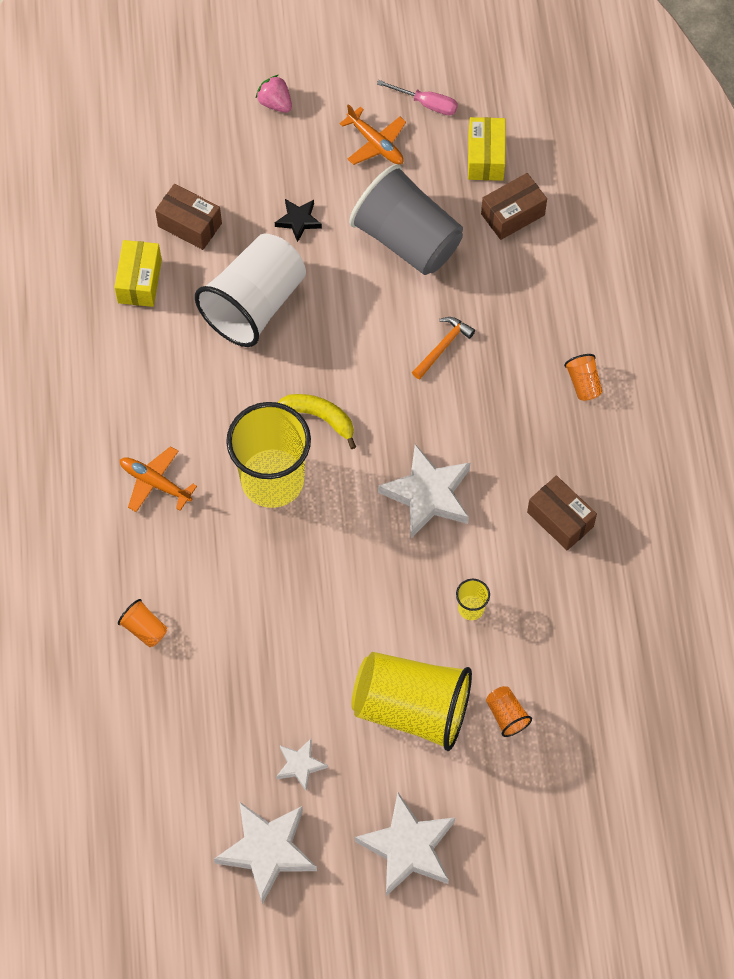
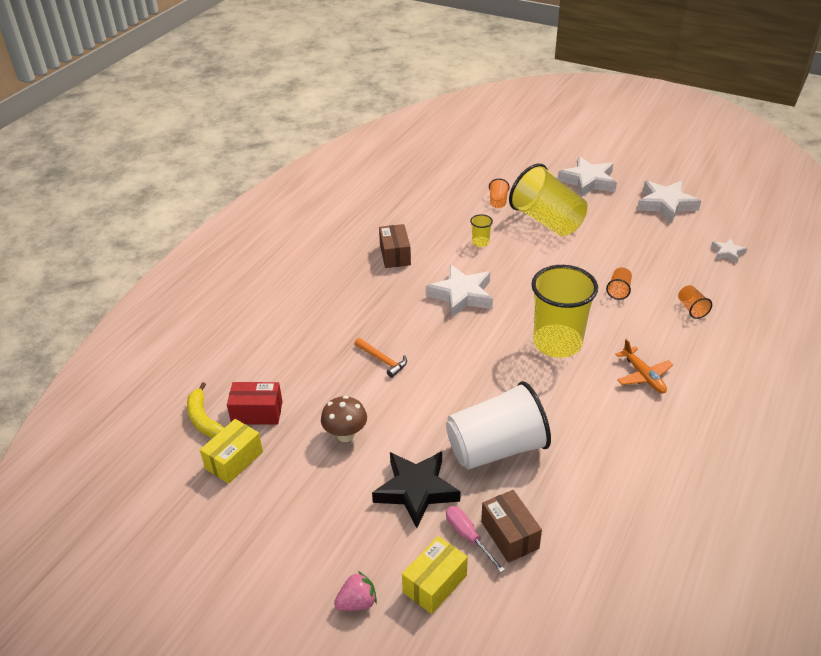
camera: 145 degrees left, 25 degrees down
yellow box [114,240,162,307] -> yellow box moved to [402,536,468,614]
pink strawberry [256,75,292,113] -> pink strawberry turned 105 degrees counterclockwise [334,571,377,611]
black star [275,199,322,242] -> black star [372,452,461,528], size x1.92
white star [276,739,328,791] -> white star moved to [711,239,748,263]
yellow banana [278,394,356,449] -> yellow banana moved to [187,382,224,438]
orange plane [339,104,406,165] -> none
grey cup [349,164,463,275] -> brown mushroom [321,396,367,442]
pink screwdriver [377,80,458,115] -> pink screwdriver moved to [446,506,505,573]
orange hammer [412,317,475,379] -> orange hammer turned 120 degrees counterclockwise [354,338,407,378]
brown box [481,173,547,240] -> red box [227,382,282,425]
orange cup [564,354,603,401] -> orange cup moved to [606,267,632,300]

